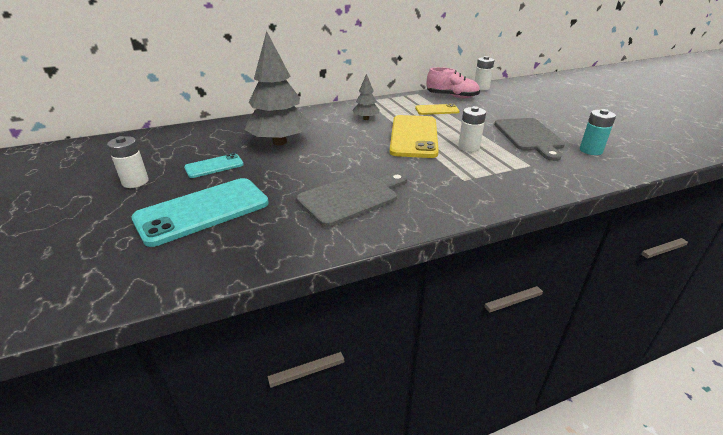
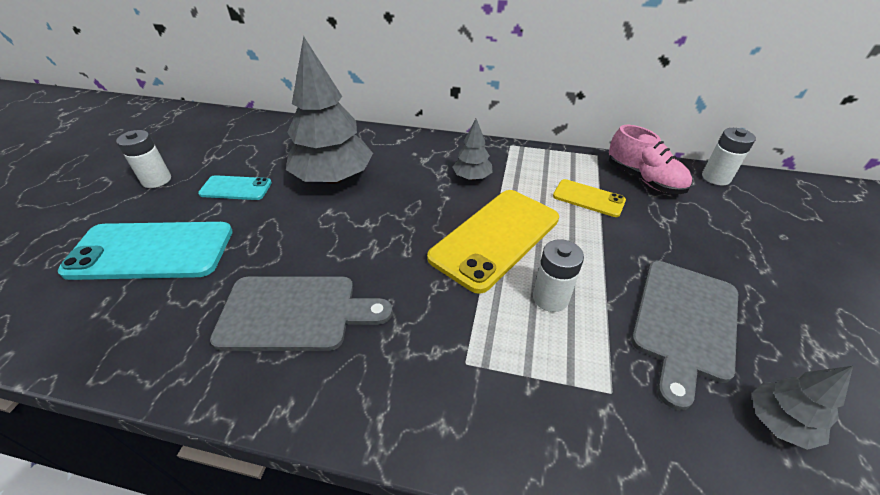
camera: 35 degrees right, 10 degrees up
turquoise battery [580,109,616,155] -> grey tree [751,366,853,450]

